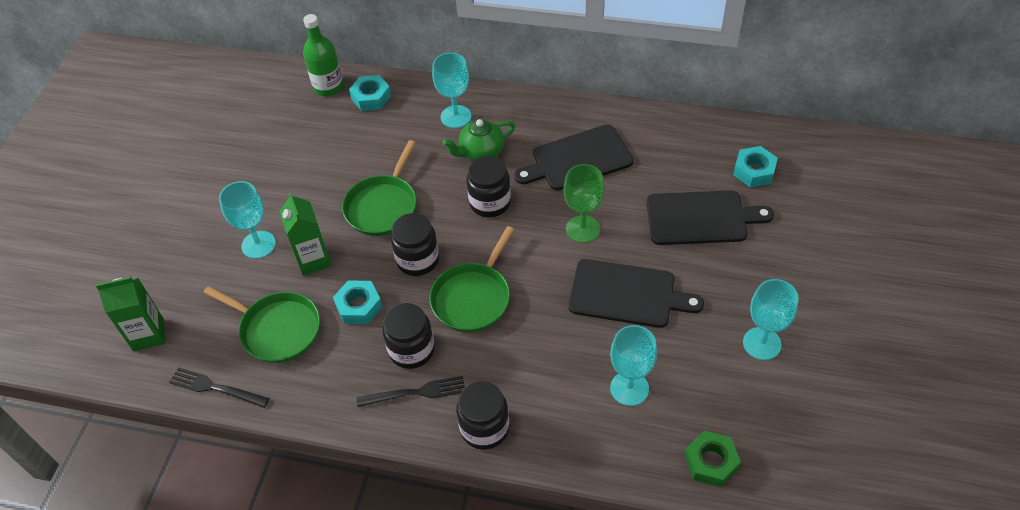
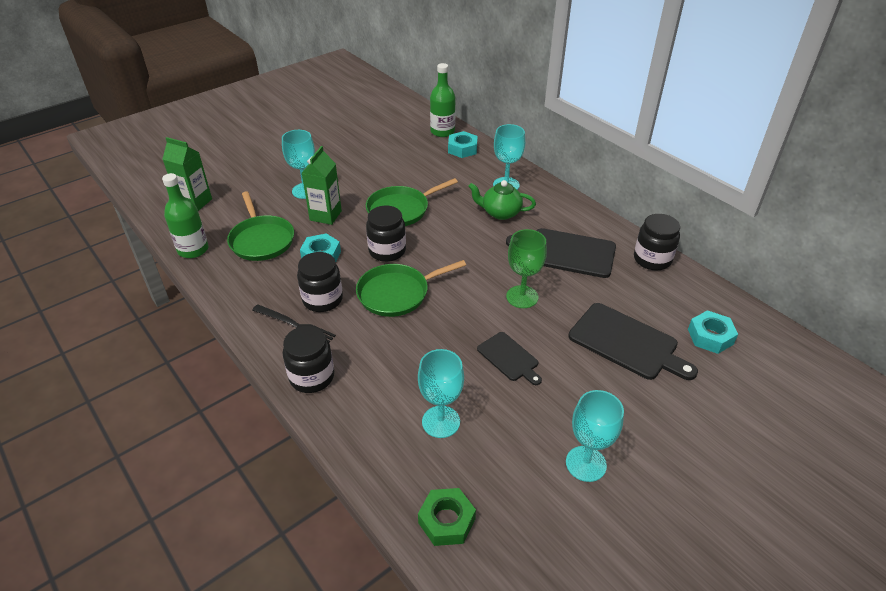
camera: 35 degrees right, 10 degrees down
black fork [169,367,269,408] -> green bottle [162,173,209,258]
black jar [466,156,511,217] -> black jar moved to [634,214,680,271]
black cutting board [569,259,704,328] -> black cutting board [477,332,542,385], size x0.58

